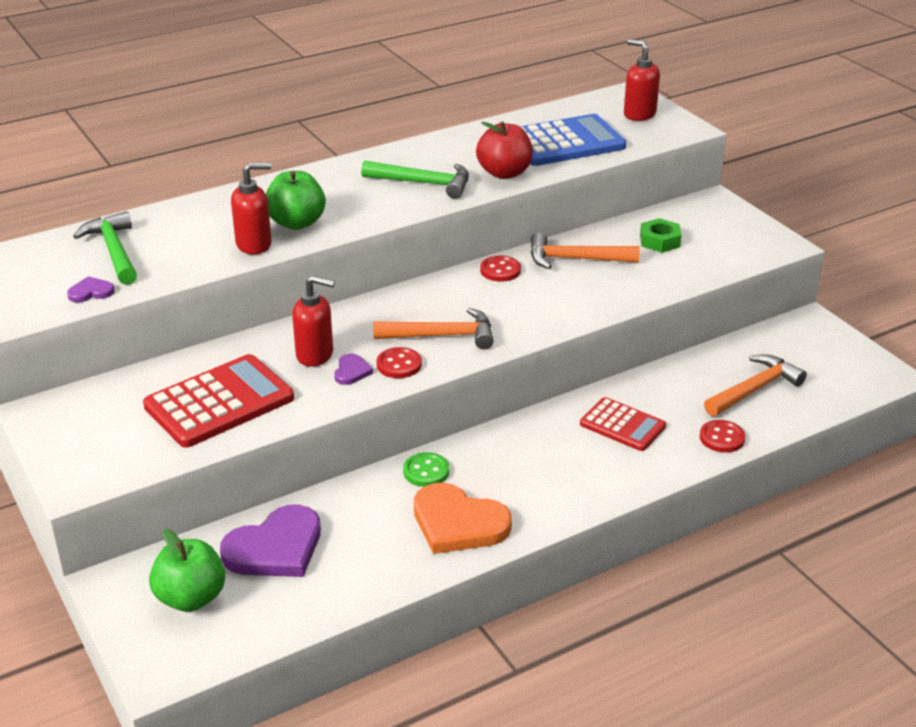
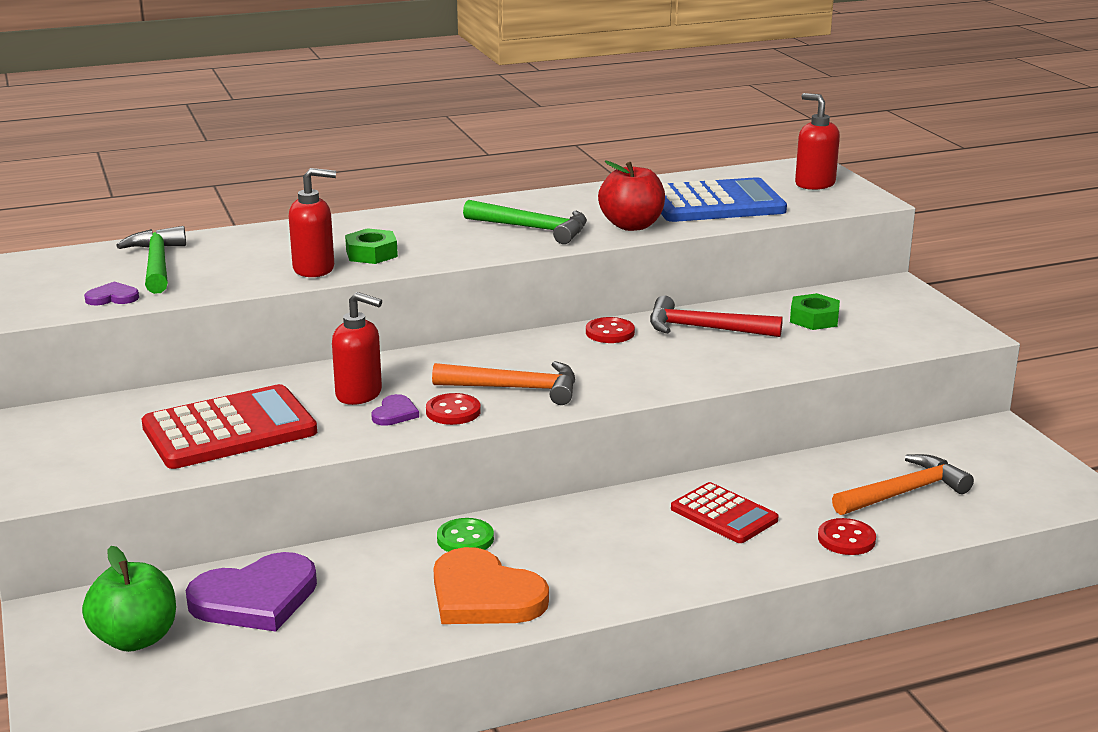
camera: 10 degrees right, 10 degrees down
green apple [266,171,326,230] -> green nut [345,228,398,264]
orange hammer [531,232,640,269] -> red hammer [650,296,783,337]

